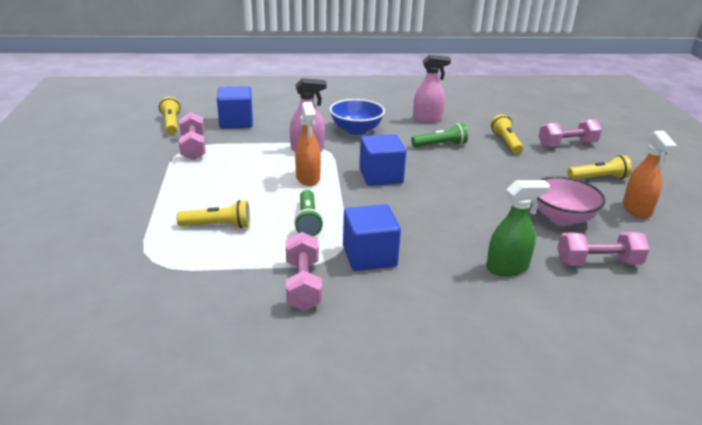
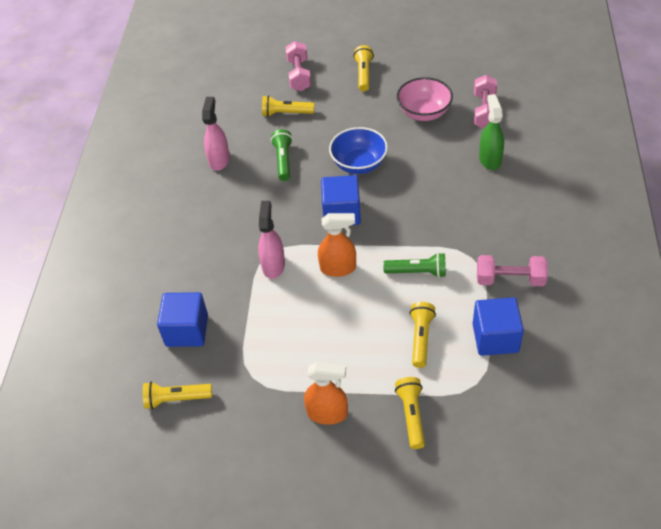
camera: 75 degrees left, 20 degrees up
pink dumbbell [179,112,206,160] -> none
blue bowl [329,99,385,135] -> blue bowl moved to [329,127,388,174]
blue cube [343,204,401,271] -> blue cube moved to [473,297,524,356]
orange spray bottle [623,131,677,219] -> orange spray bottle moved to [304,362,348,425]
none -> yellow flashlight [395,377,425,449]

